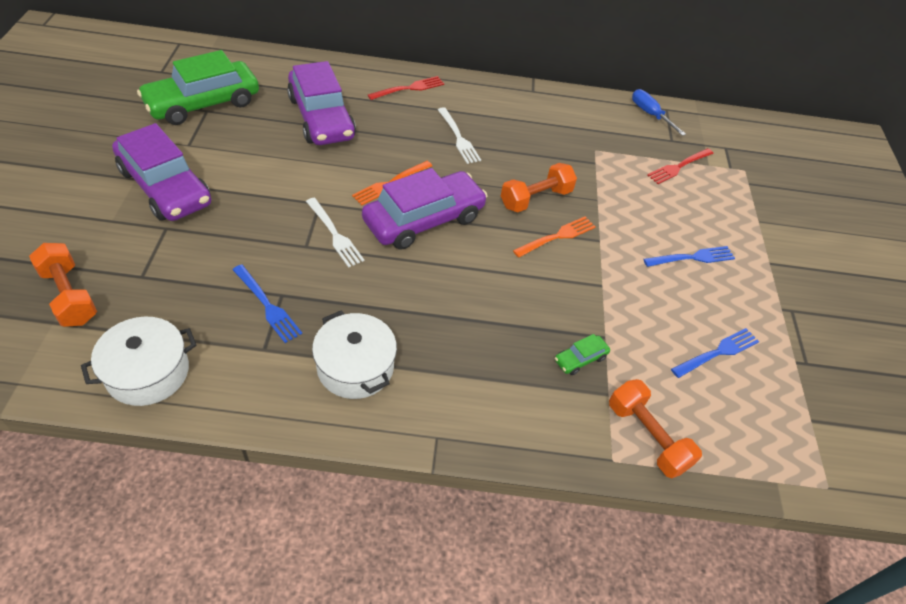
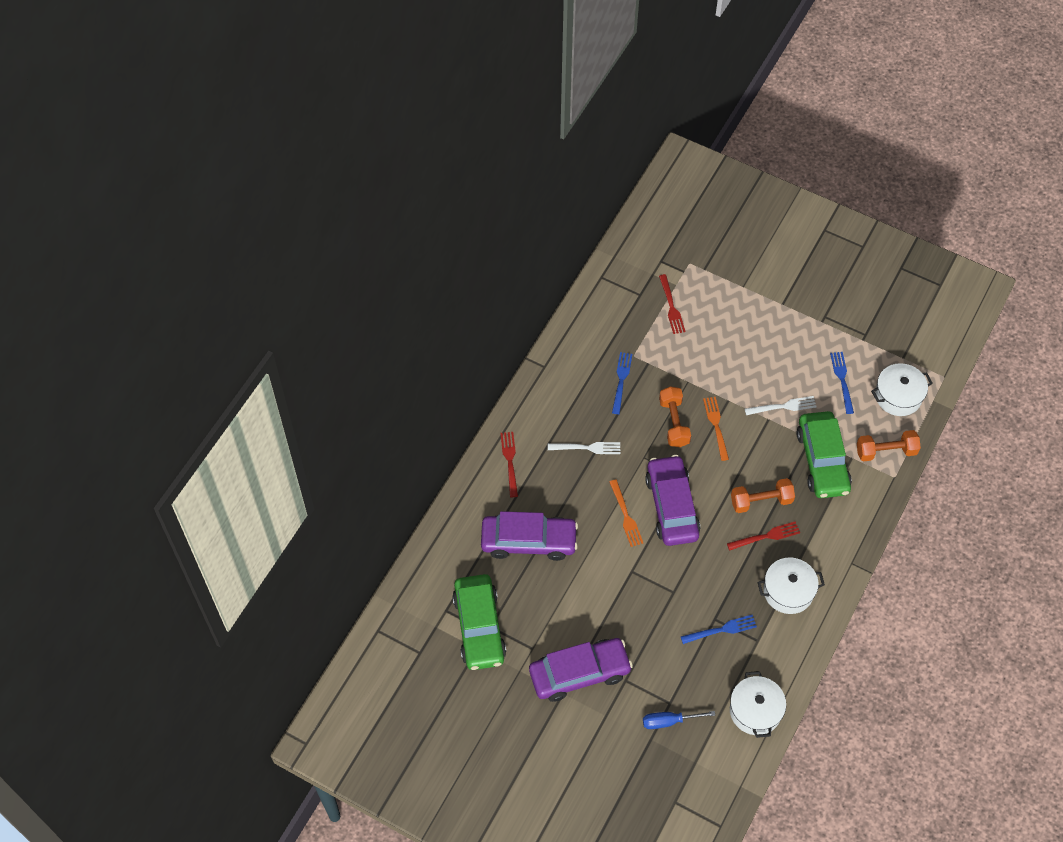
camera: 60 degrees left, 10 degrees up
orange dumbbell [29,243,97,327] -> orange dumbbell moved to [731,478,795,513]
white fork [306,198,365,268] -> white fork moved to [745,396,816,415]
green car [555,334,610,375] -> green car [796,411,852,498], size x2.45
blue screwdriver [632,89,686,136] -> blue screwdriver moved to [643,711,715,729]
blue fork [644,246,735,267] -> blue fork moved to [612,352,632,414]
none -> red fork [727,521,800,551]
none -> white pot [871,363,933,416]

